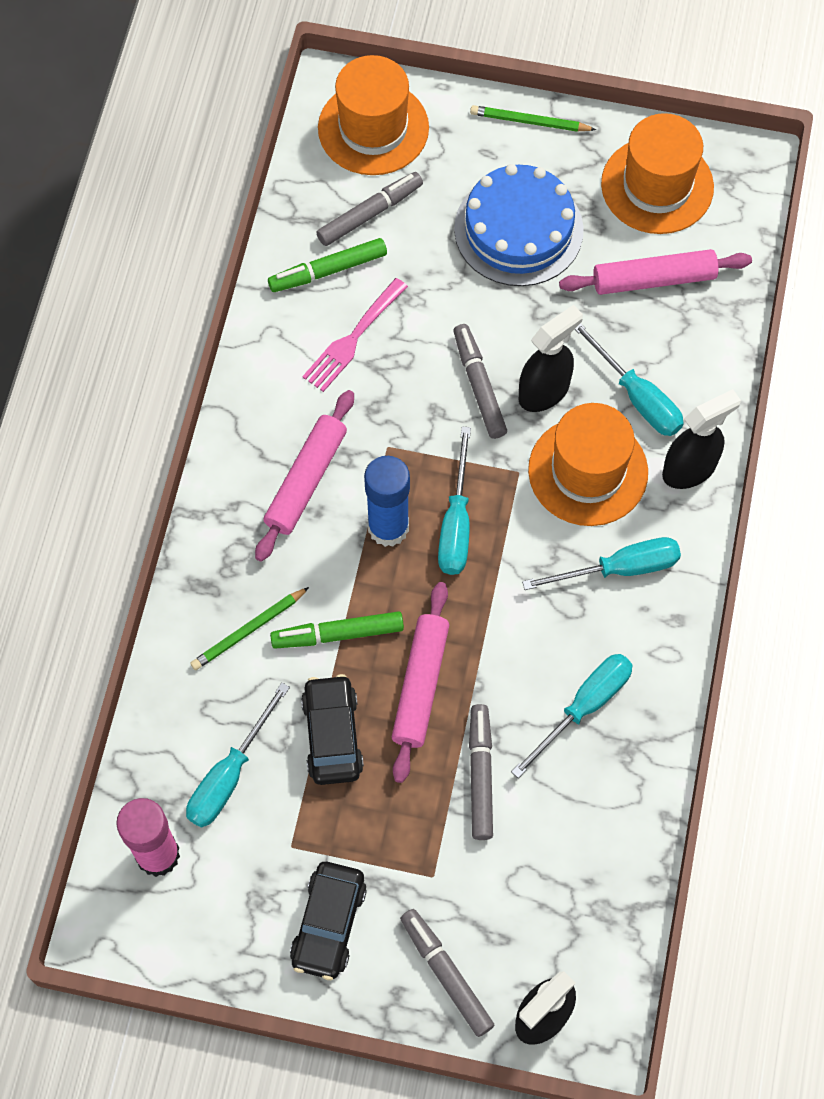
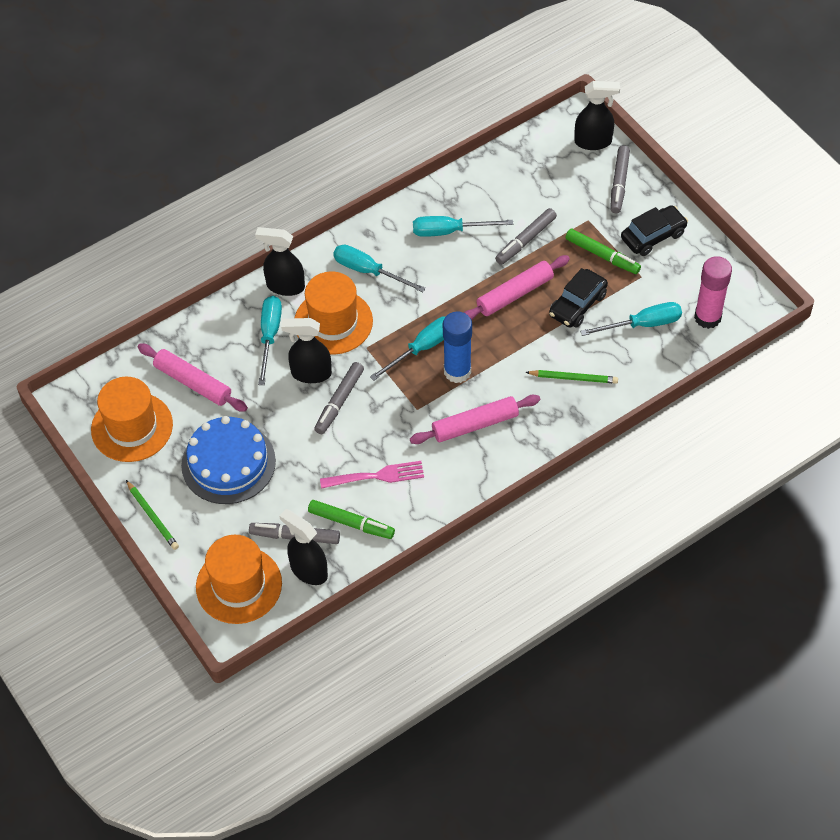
camera: 135 degrees left, 10 degrees down
green marker [270,611,404,649] -> green marker moved to [565,229,641,274]
none -> black spray bottle [280,509,328,585]

